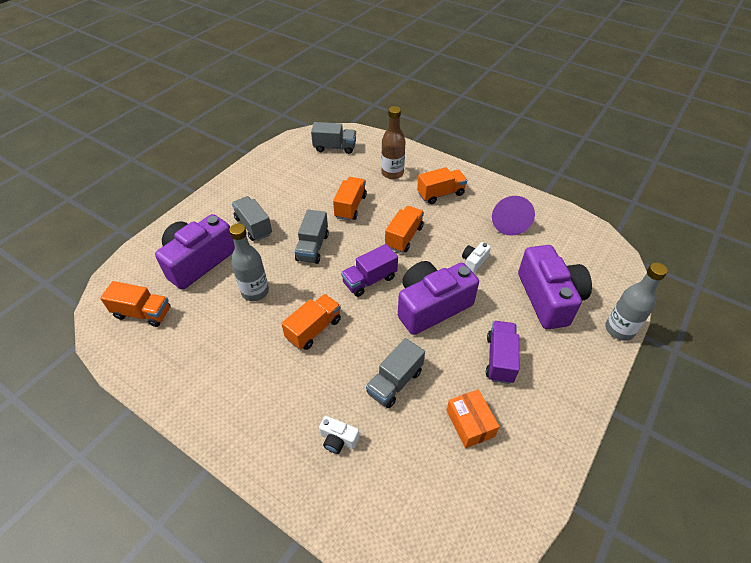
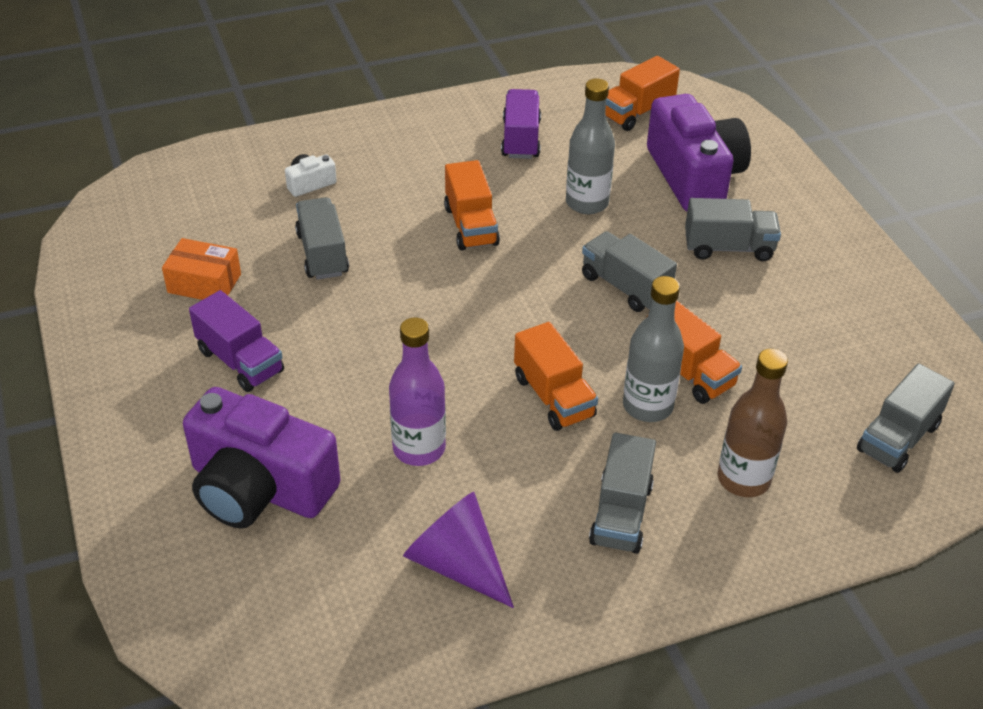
camera: 125 degrees right, 5 degrees down
purple truck [341,244,398,297] -> purple truck moved to [501,89,541,159]
purple camera [398,261,479,335] -> none
orange truck [417,167,467,204] -> grey truck [589,433,656,554]
white camera [462,242,491,273] -> purple bottle [389,318,446,466]
grey bottle [605,262,668,341] -> grey bottle moved to [623,276,684,422]

